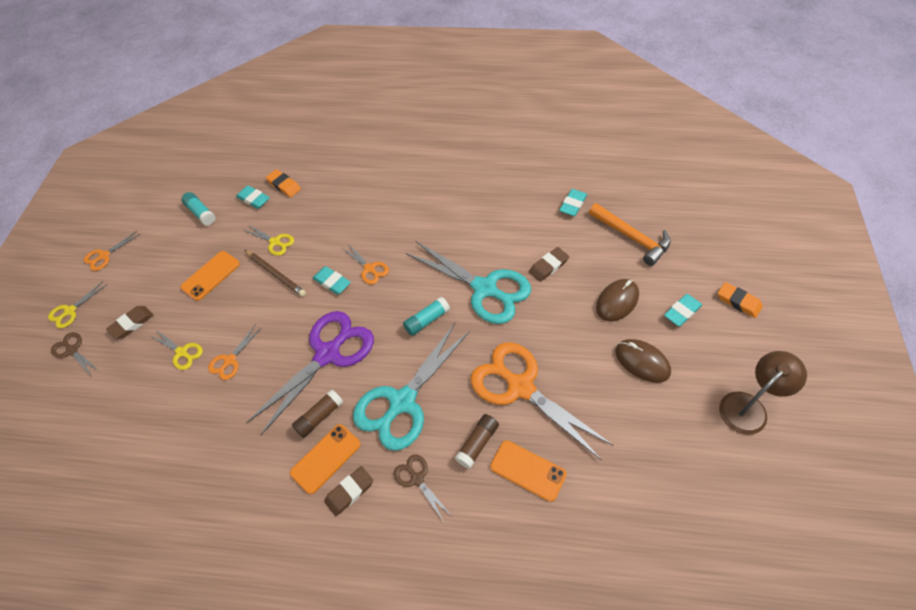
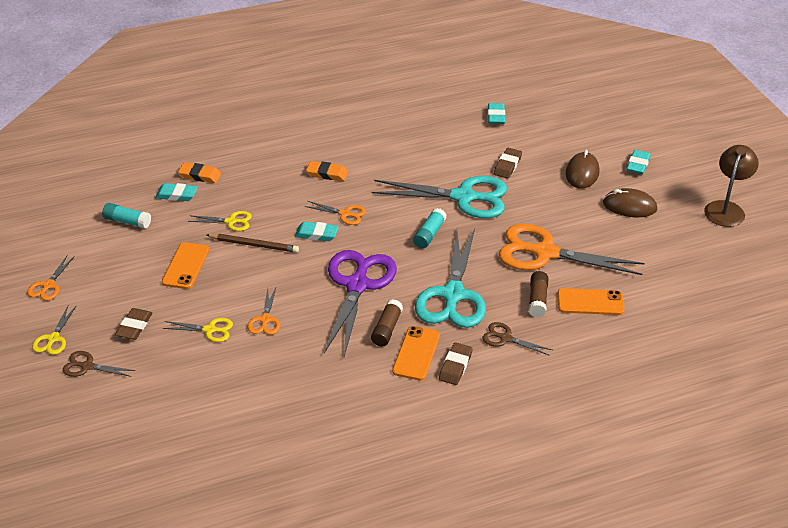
camera: 30 degrees left, 15 degrees down
orange hammer [589,203,671,266] -> none
orange eraser [718,282,763,318] -> orange eraser moved to [306,161,348,181]

